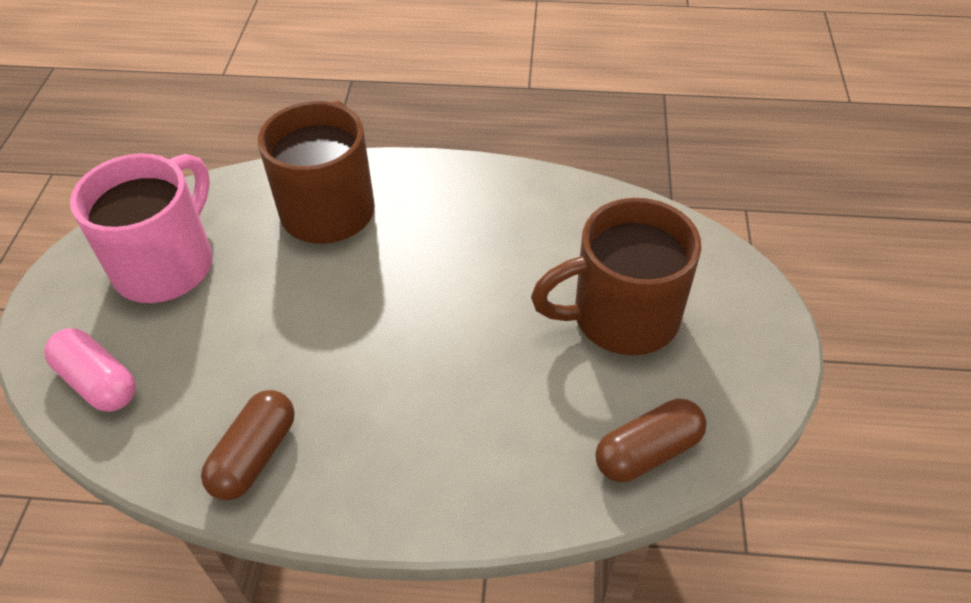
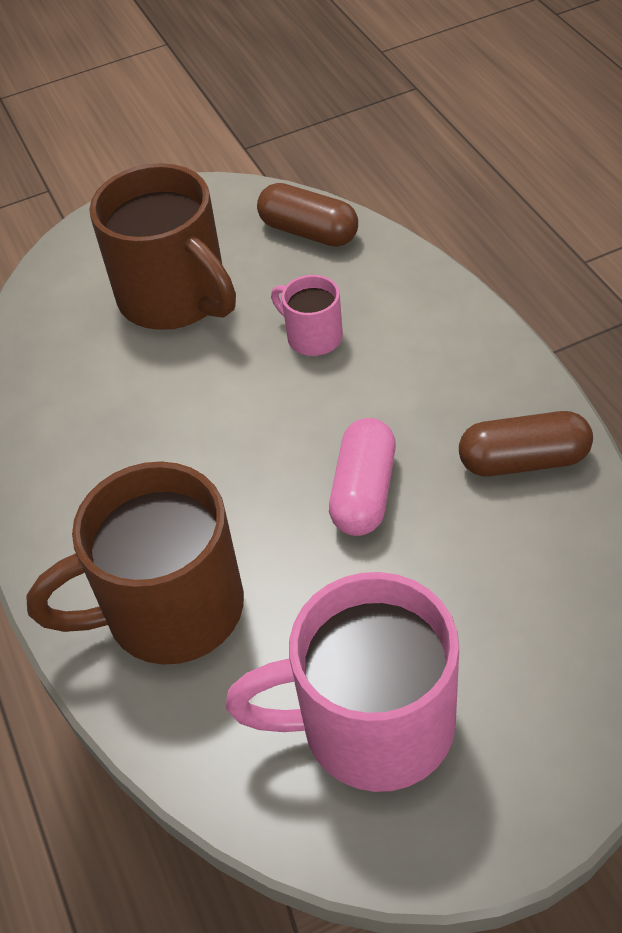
camera: 115 degrees left, 0 degrees up
pink capsule [44,328,136,412] -> pink capsule moved to [329,418,396,536]
none -> pink mug [271,275,343,356]

